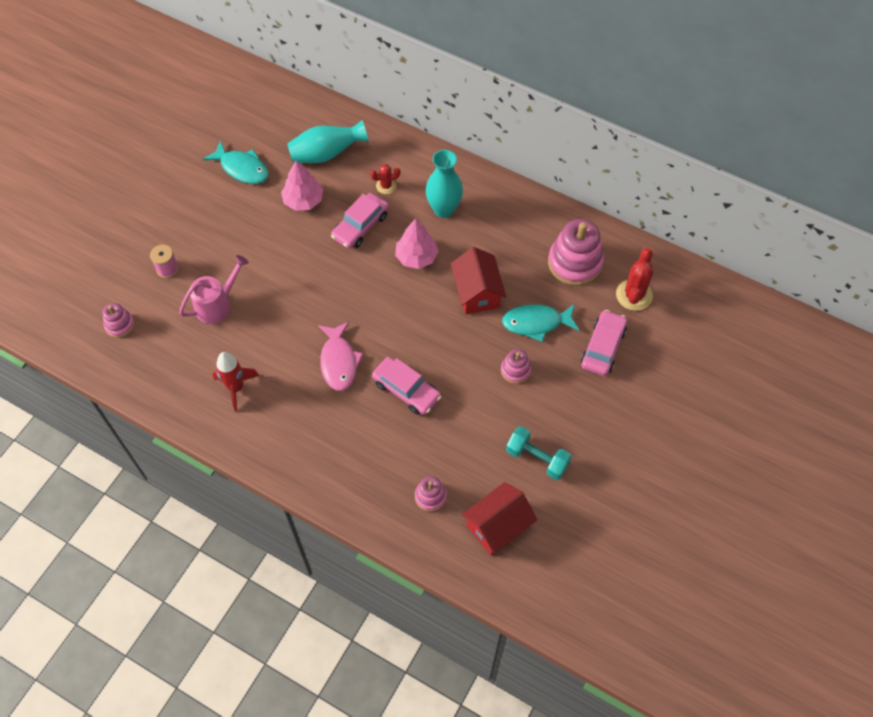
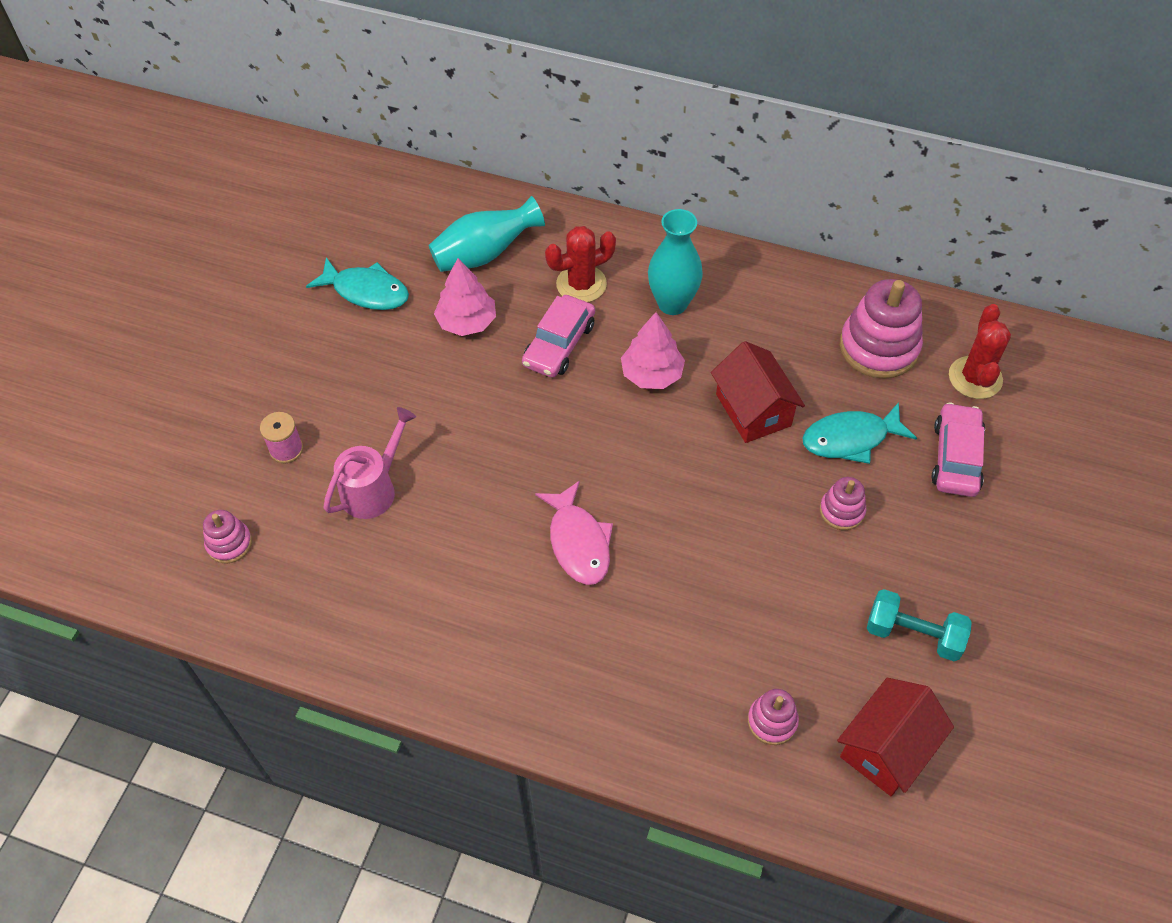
camera: 10 degrees left, 5 degrees down
red rocket [213,352,259,412] -> none
red cactus [370,164,400,194] -> red cactus [545,226,616,302], size x1.69
pink car [372,357,441,415] -> none

